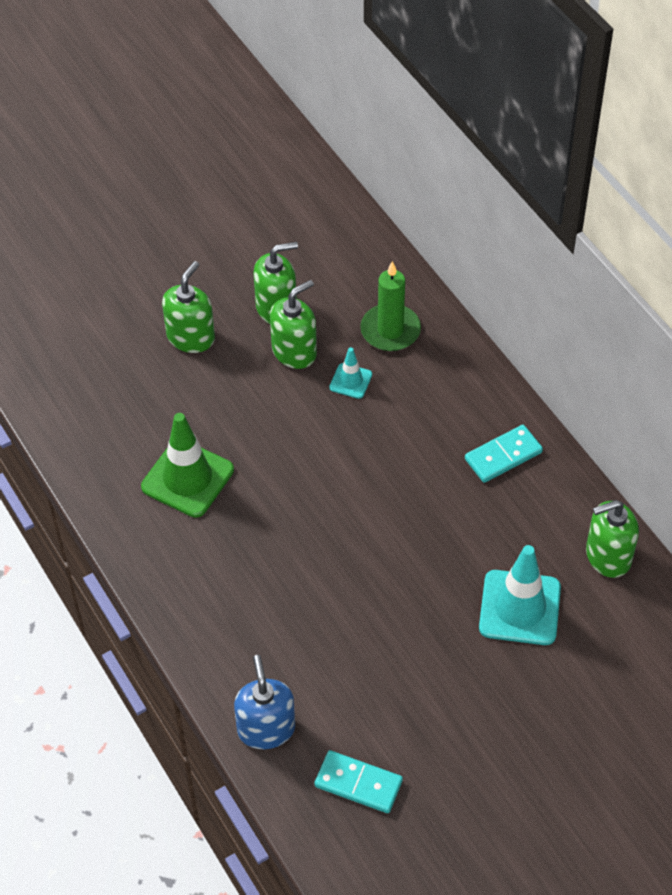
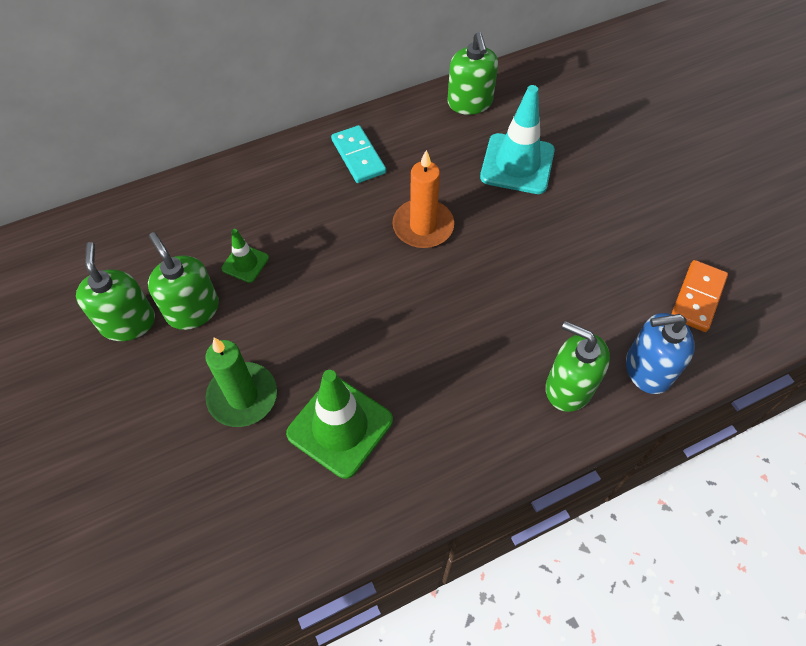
camera: 85 degrees left, 5 degrees up
green soap dispenser [162,261,215,353] -> green soap dispenser moved to [546,321,610,412]
turquoise domino [314,750,403,813] -> orange domino [671,260,728,332]
turquoise traffic cone [329,347,372,399] -> green traffic cone [221,229,269,283]
green candle [360,261,421,351] -> green candle moved to [205,338,277,427]
none -> orange candle [392,150,454,248]

